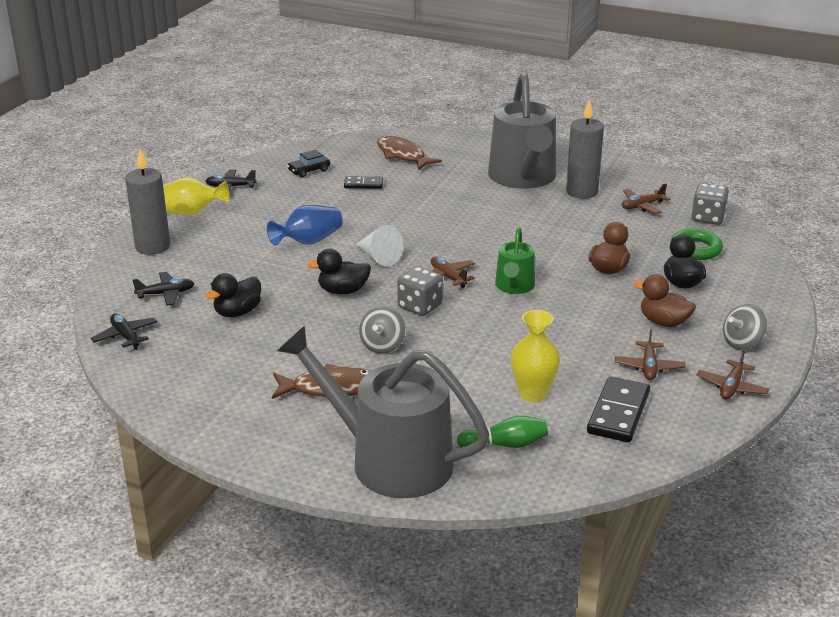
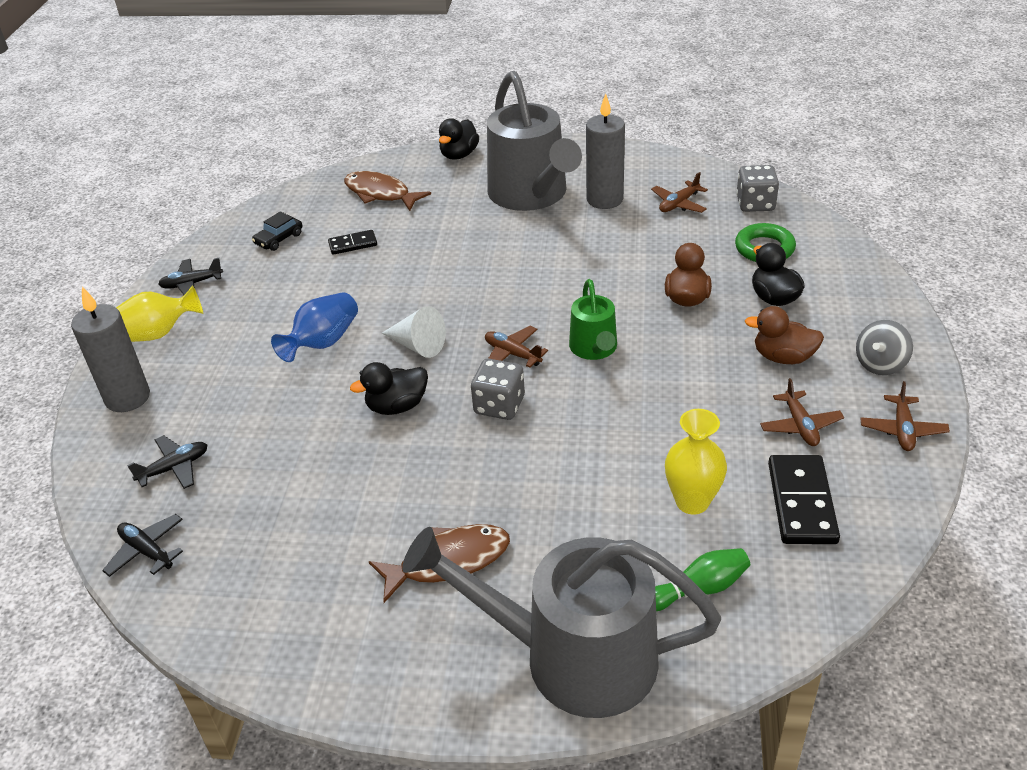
camera: 15 degrees left, 10 degrees up
black duck [206,273,261,317] -> black duck moved to [439,118,479,160]
grey spinning top [359,306,405,354] -> none

